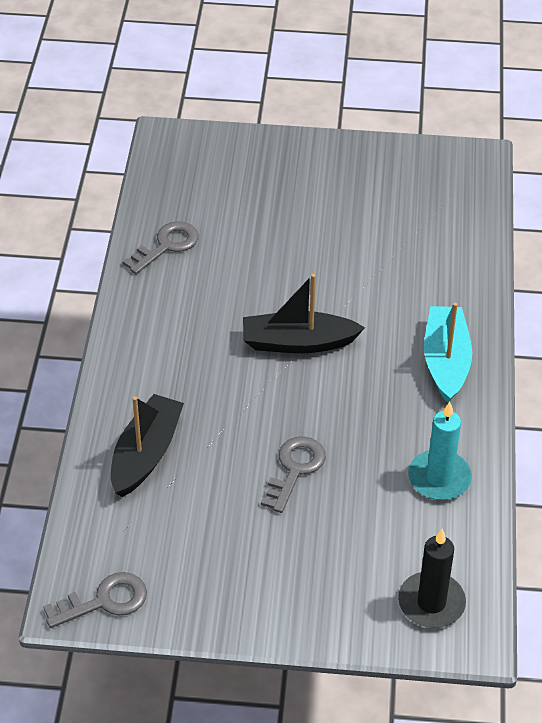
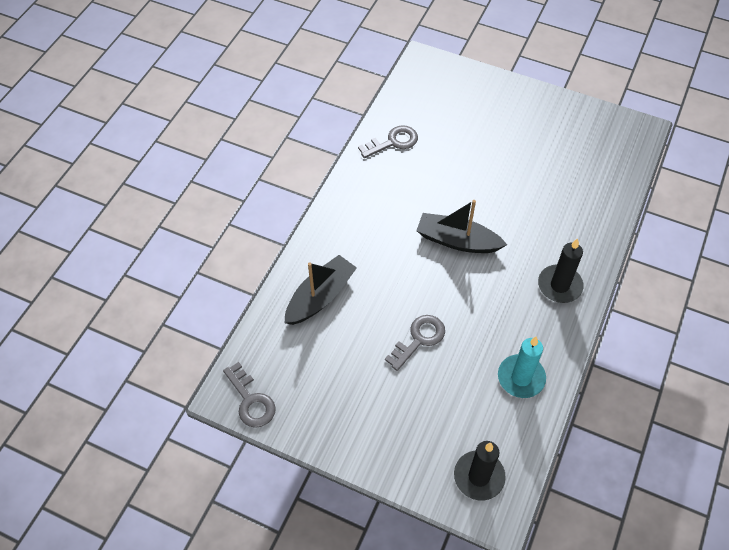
camera: 20 degrees right, 10 degrees up
grey key [43,572,147,628] -> grey key turned 60 degrees clockwise [223,362,276,428]
turquoise boat [424,303,472,403] -> black candle [538,238,584,303]

